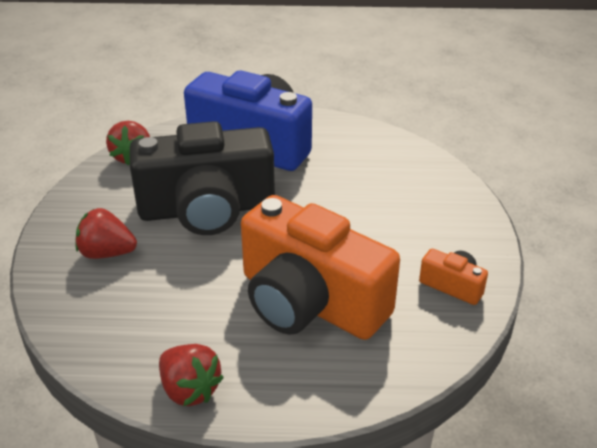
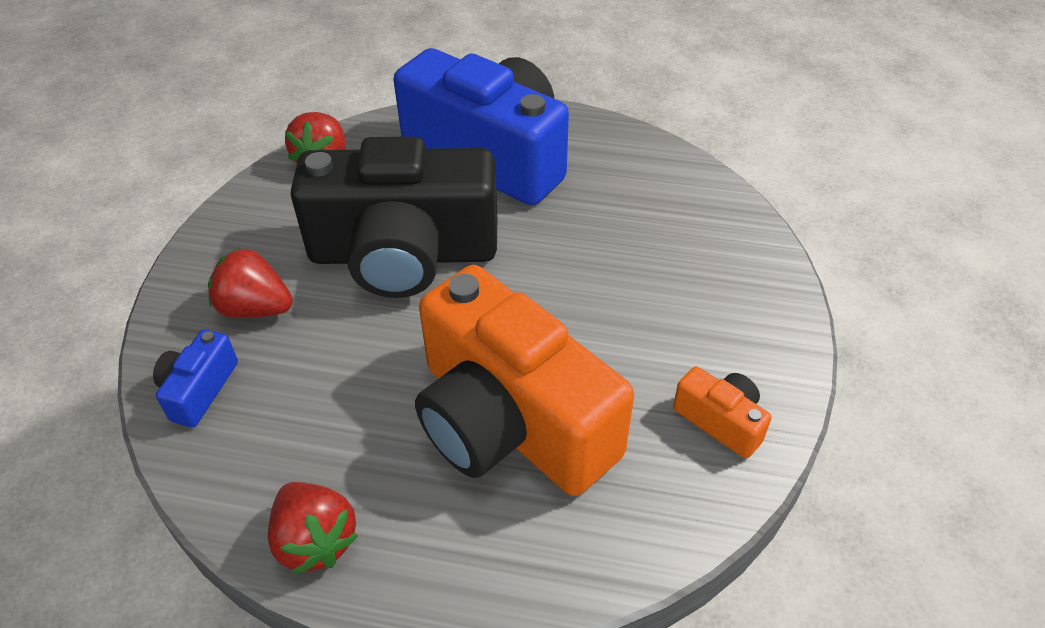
camera: 10 degrees right, 10 degrees up
none -> blue camera [153,329,238,427]

